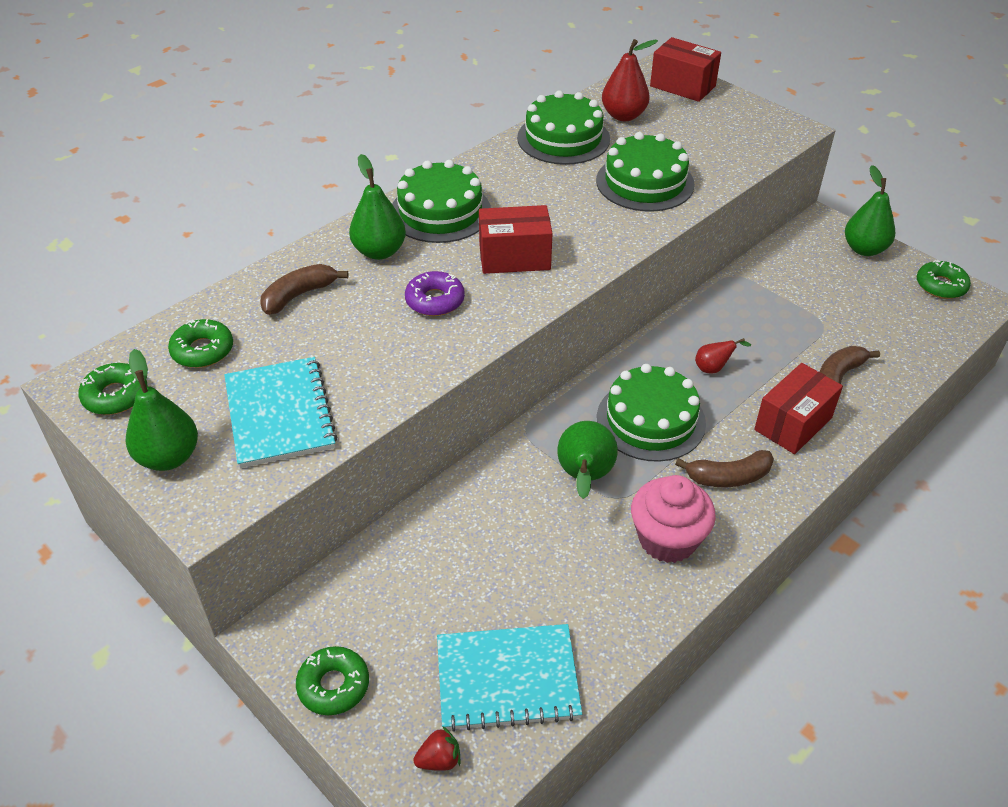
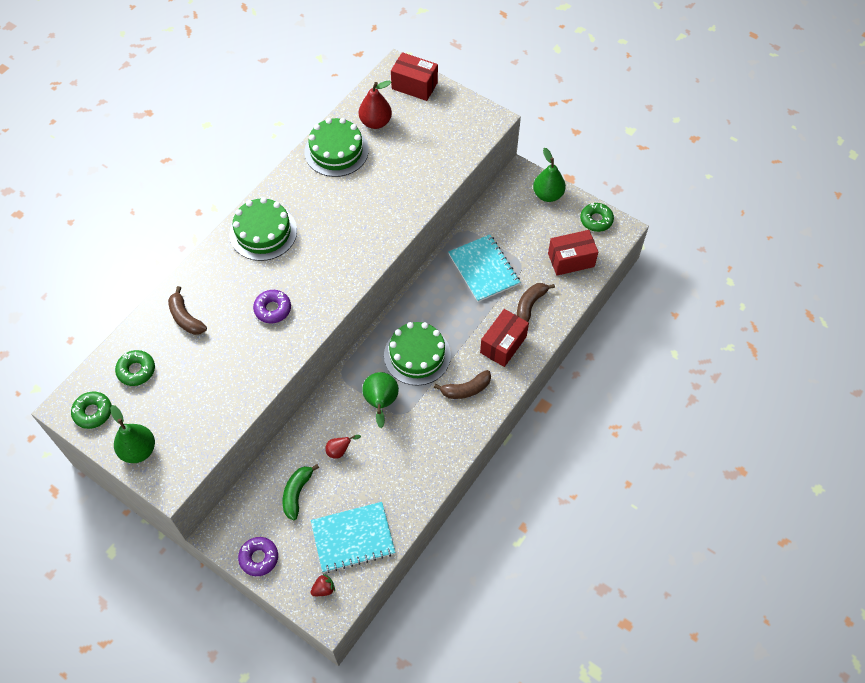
camera: 10 degrees left, 15 degrees up
turquoise notebook [224,357,337,468] -> turquoise notebook moved to [448,234,520,302]
brown banana [260,264,348,315] -> brown banana turned 75 degrees counterclockwise [168,286,207,335]
green donut [296,646,369,715] -> purple donut [238,537,278,576]
green pear [349,154,406,260] -> none
red box [479,205,553,274] -> red box moved to [548,230,598,276]
green cake [596,132,695,212] -> none
pink cupcake [631,475,716,563] -> none
red pear [695,338,751,373] -> red pear moved to [325,435,361,459]
none -> green banana [283,464,319,520]

